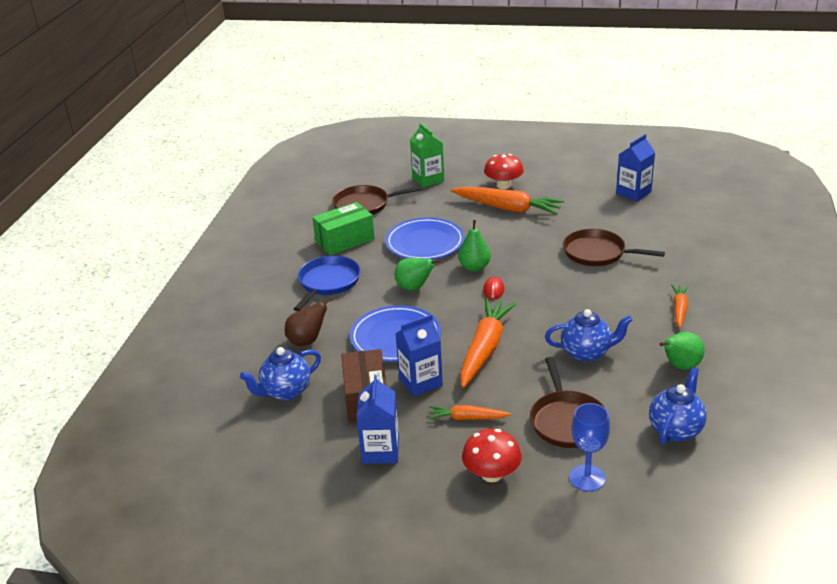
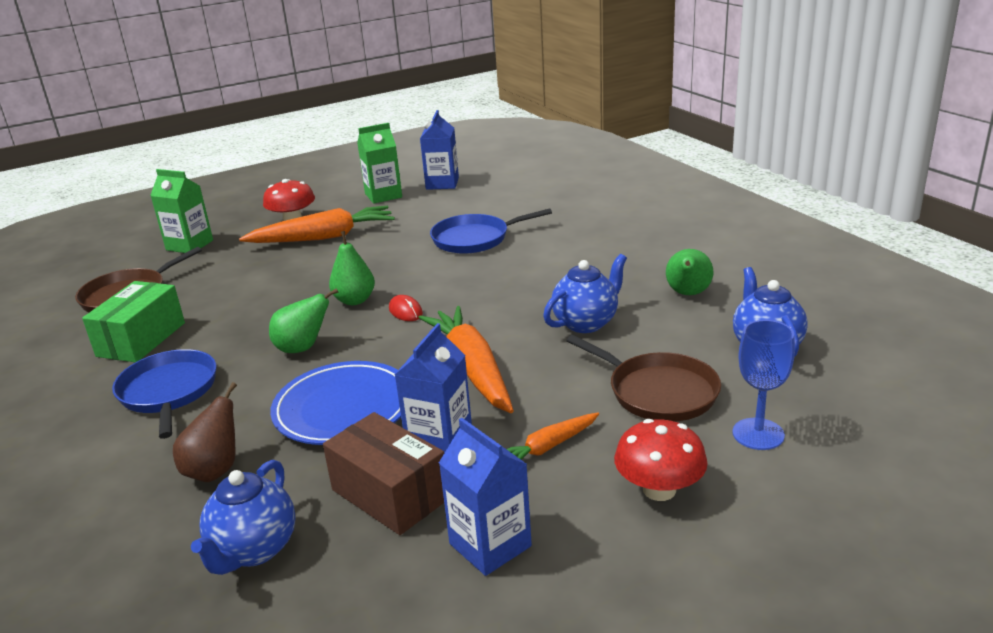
camera: 40 degrees left, 5 degrees down
blue plate [385,217,465,260] -> none
brown pan [563,229,665,266] -> blue pan [430,208,552,254]
orange carrot [671,285,688,328] -> none
none -> green carton [357,123,402,204]

